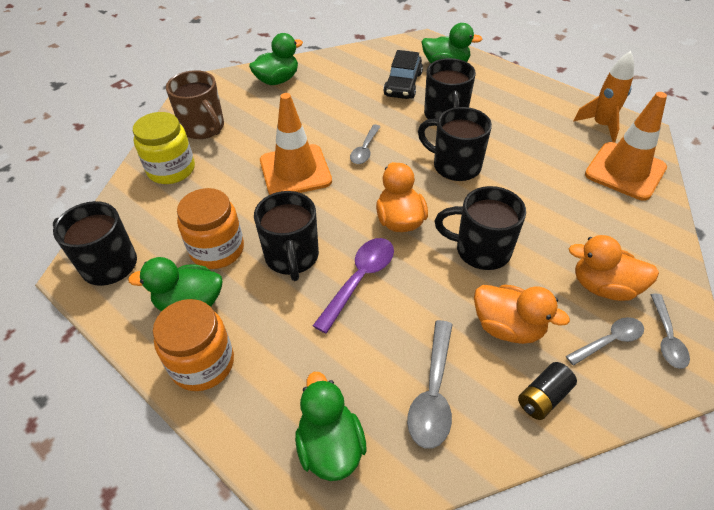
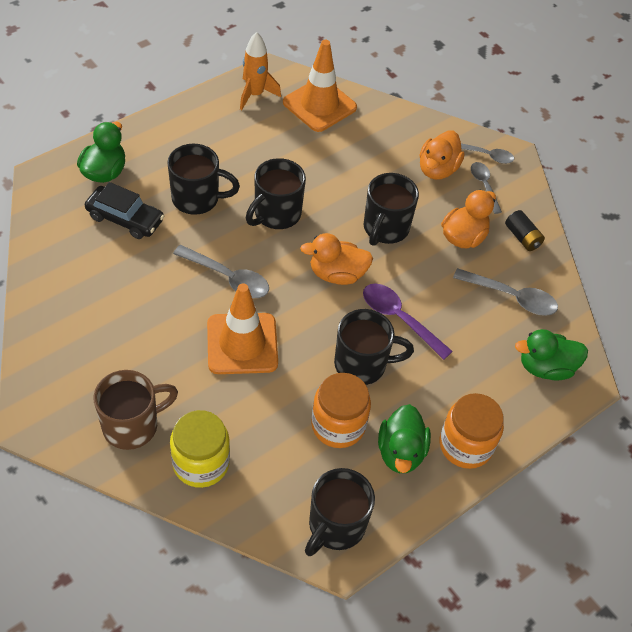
camera: 85 degrees left, 5 degrees up
green duck [249,33,303,85] -> none
grey spoon [350,124,380,164] -> grey spoon [173,245,269,298], size x1.51

